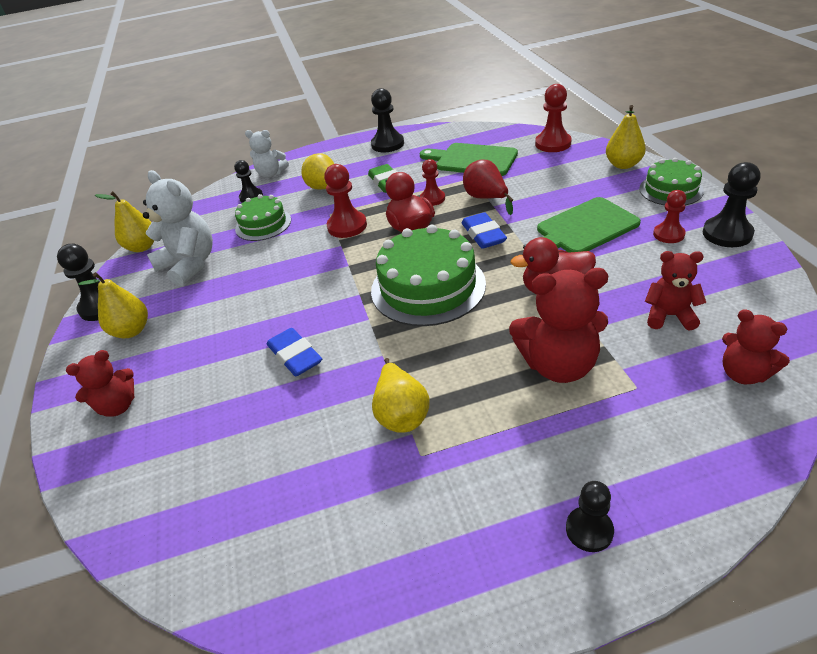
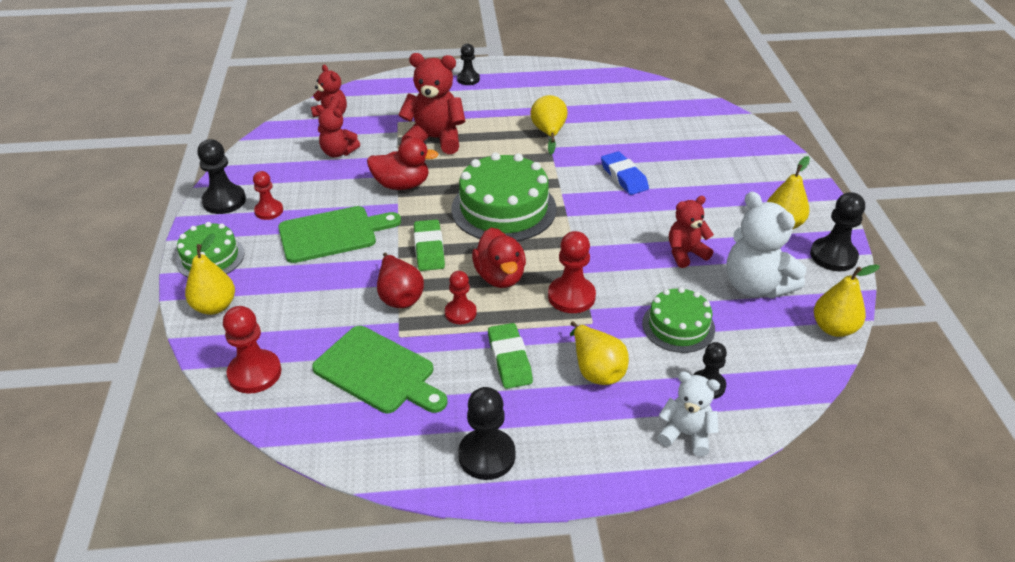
camera: 175 degrees left, 0 degrees up
red teddy bear [66,350,134,417] -> red teddy bear moved to [669,196,714,268]
blue eraser [461,212,507,249] -> green eraser [414,219,445,271]

